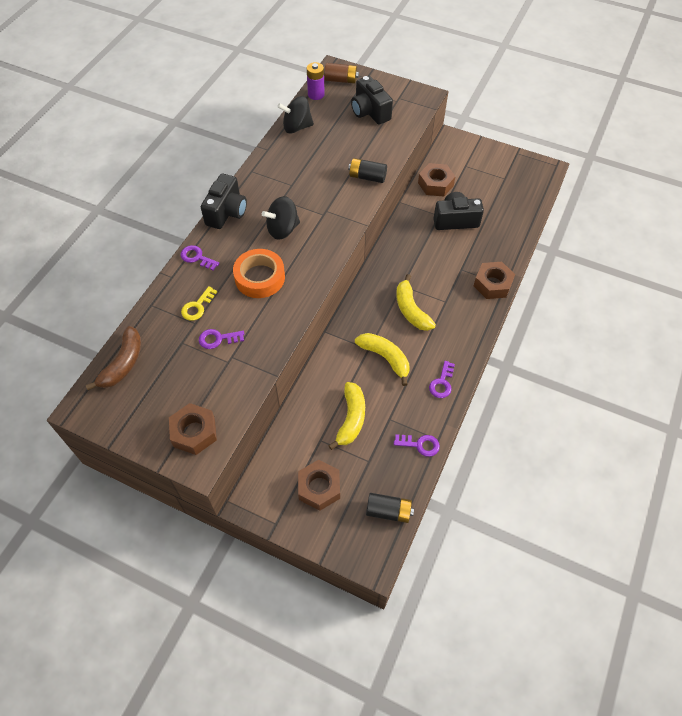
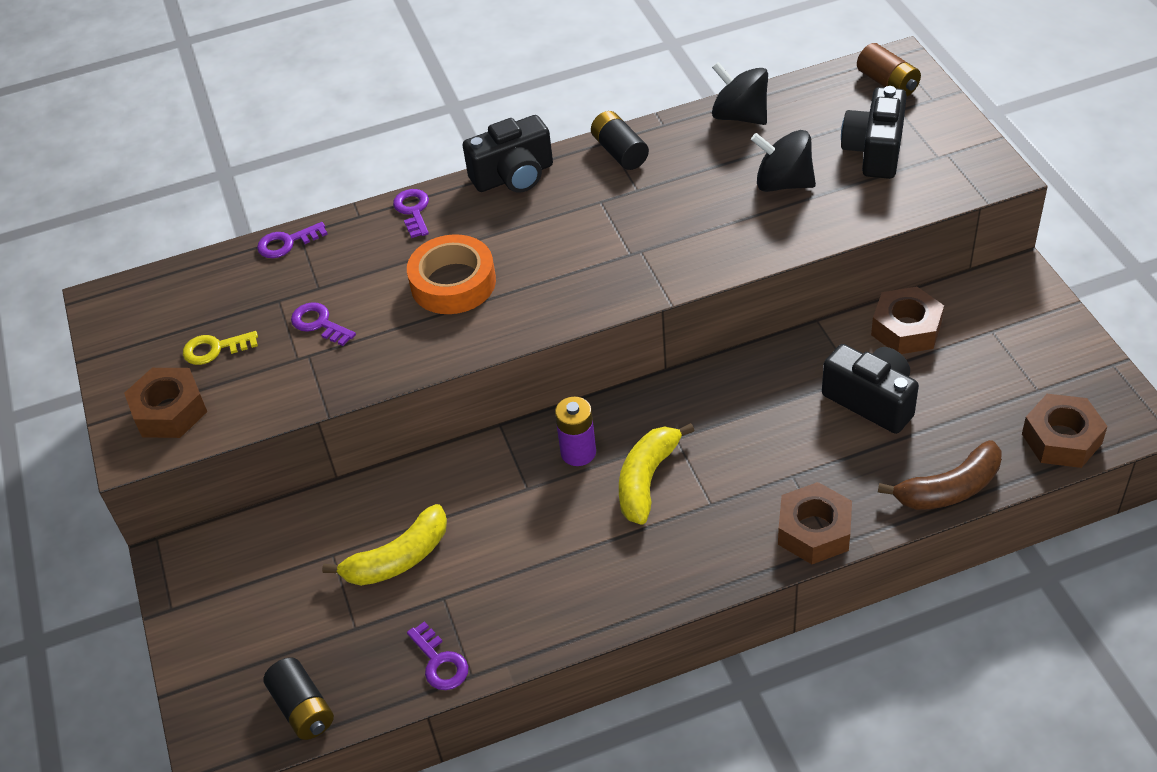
camera: 50 degrees right, 10 degrees down
brown banana [86,326,141,390] -> brown banana moved to [878,440,1002,510]
yellow key [181,286,217,321] -> yellow key moved to [183,331,258,365]
black spinning top [262,196,300,240] -> black spinning top moved to [751,130,816,192]
brown nut [298,460,340,511] -> brown nut moved to [1022,394,1108,468]
purple battery [307,62,325,100] -> purple battery moved to [555,397,596,466]
black battery [348,158,387,183] -> black battery moved to [591,111,649,170]
yellow banana [355,333,409,386] -> none
purple key [429,361,455,398] -> purple key moved to [257,222,328,258]

